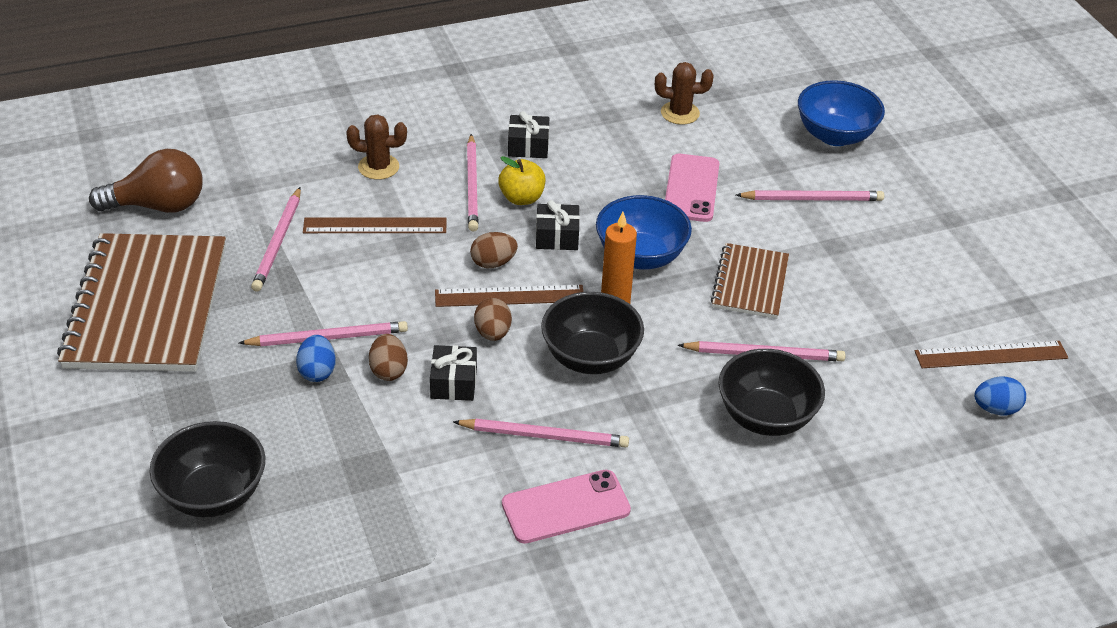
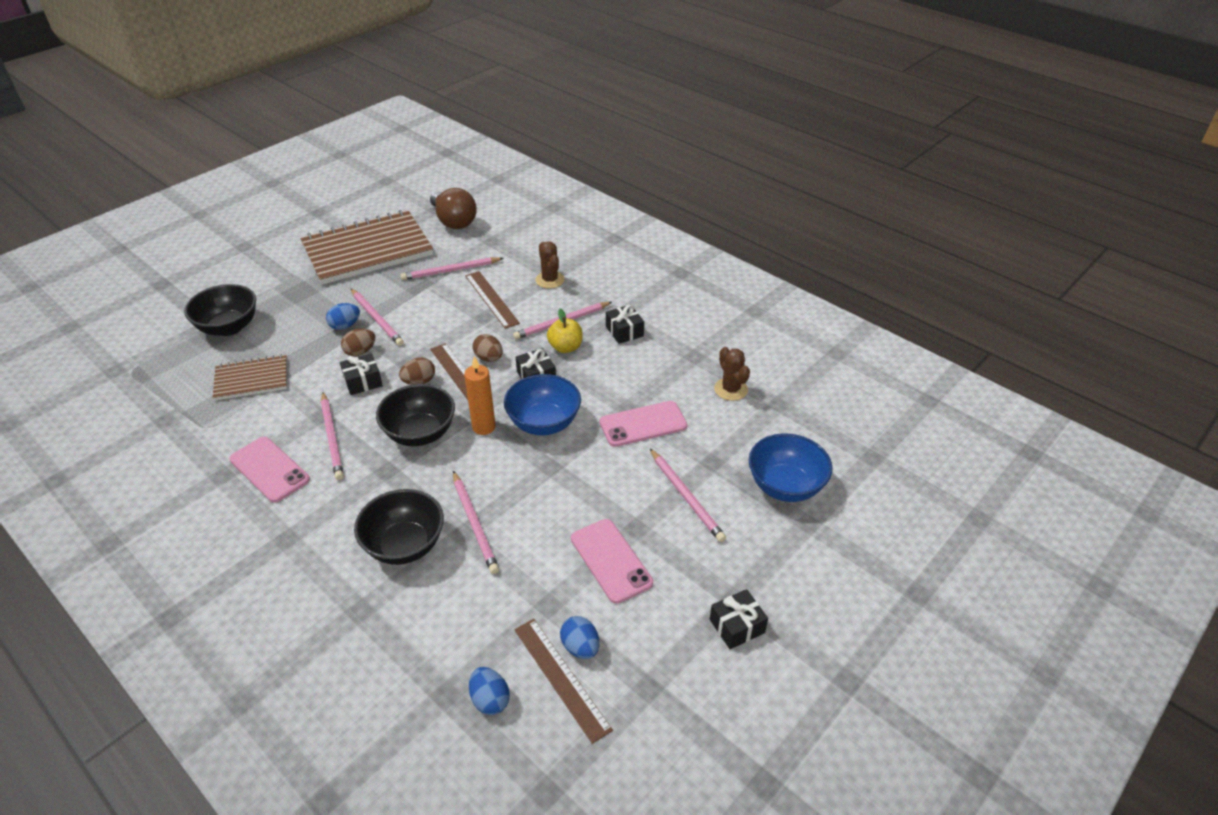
camera: 65 degrees right, 0 degrees up
brown notebook [711,243,789,319] -> brown notebook moved to [213,354,287,401]
none -> blue egg [560,616,599,659]
none -> pink phone [571,519,653,604]
none -> black gift [710,589,768,649]

